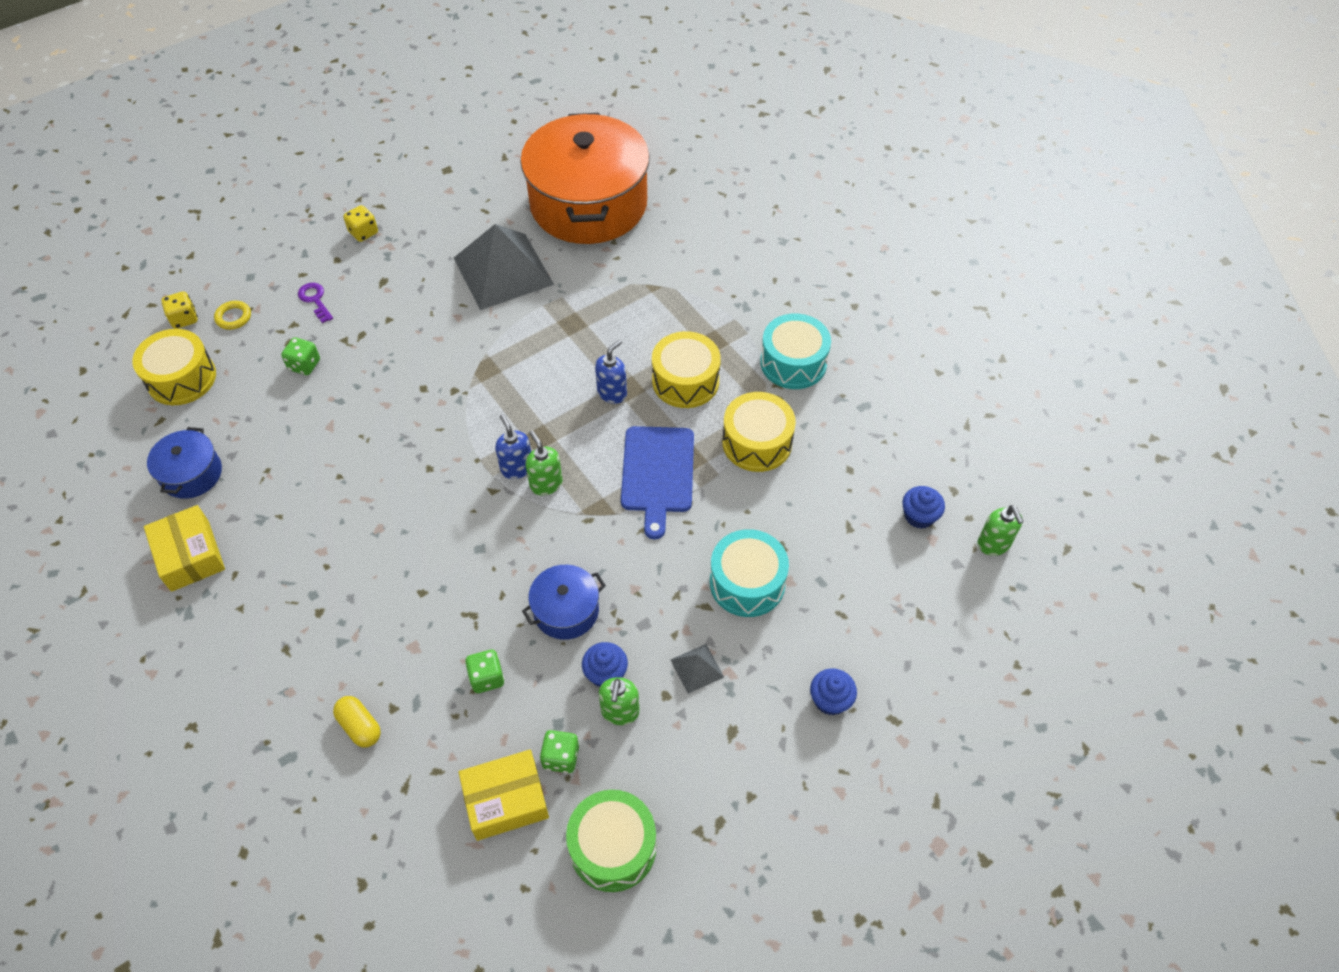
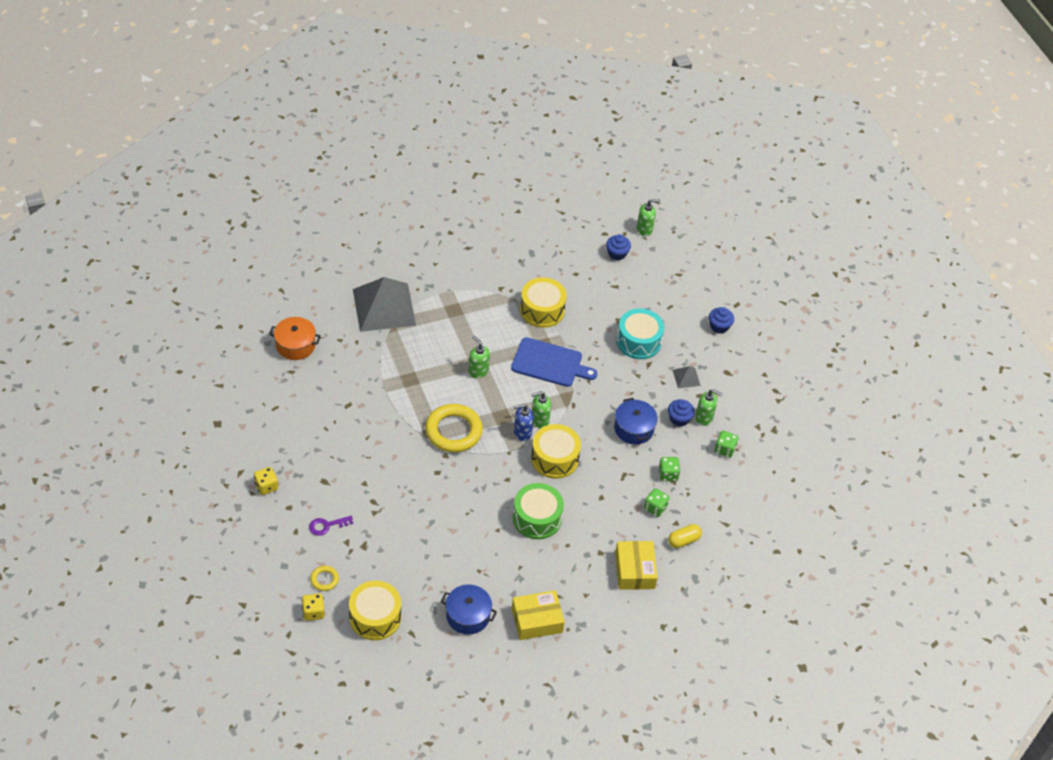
camera: 80 degrees left, 5 degrees down
green dice [281,338,320,375] -> green dice moved to [644,488,670,517]
grey pyramid [454,224,554,310] -> grey pyramid moved to [353,277,416,332]
yellow box [459,750,549,841] -> yellow box moved to [615,541,658,590]
orange pot [520,113,650,244] -> orange pot [269,317,321,360], size x0.44
green drum [566,790,656,892] -> green drum moved to [513,483,564,539]
blue soap dispenser [595,339,627,404] -> green soap dispenser [468,335,490,378]
yellow drum [652,331,721,408] -> yellow drum moved to [531,424,581,479]
turquoise drum [760,314,831,389] -> none
none -> yellow ring [425,404,483,452]

